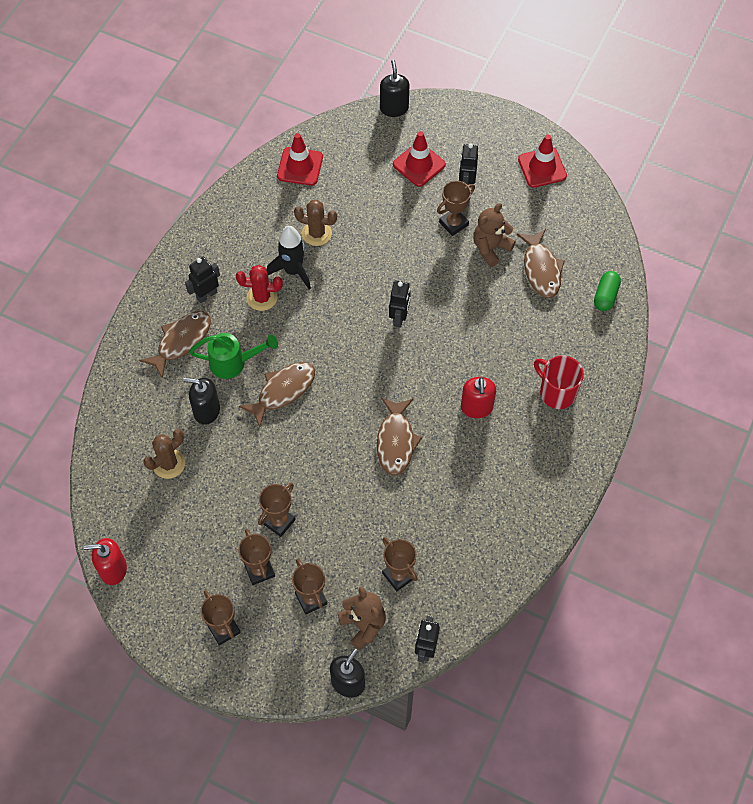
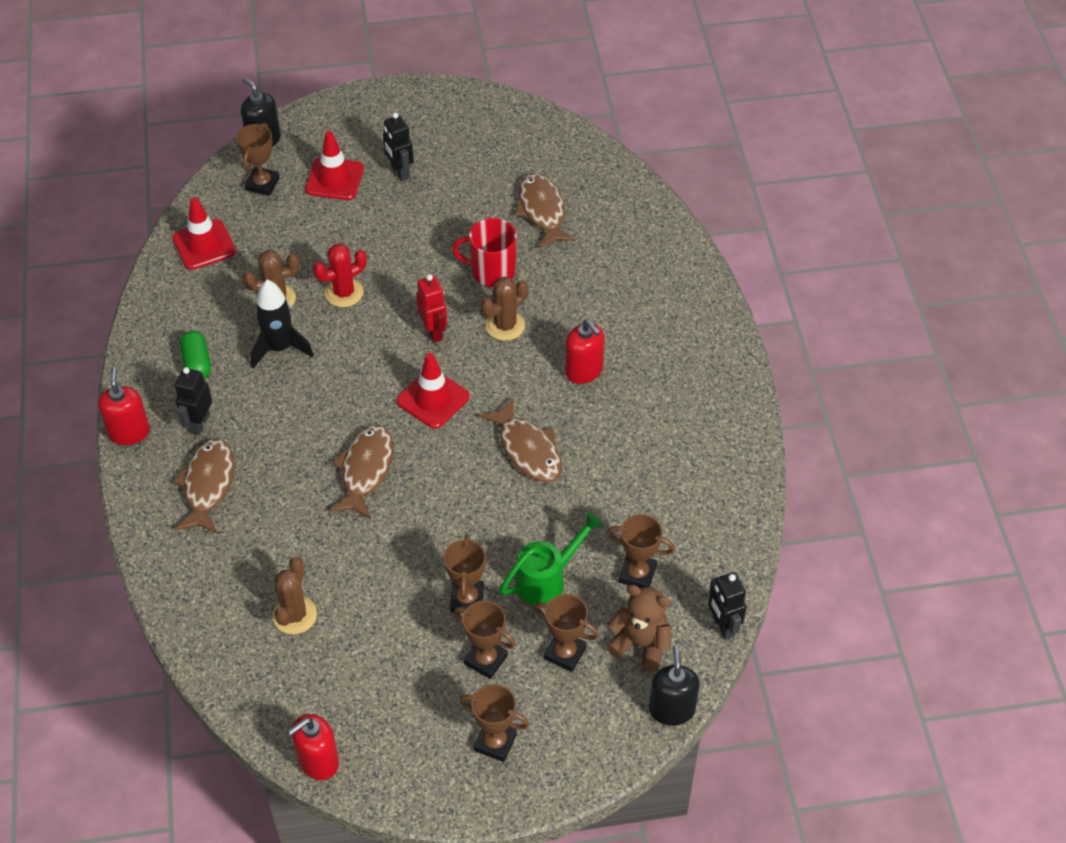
camera: 35 degrees left, 10 degrees down
black soap dispenser [183,378,220,425] -> none
green watering can [189,333,278,379] -> green watering can moved to [500,512,603,605]
red cactus [236,265,283,311] -> red cactus moved to [313,243,367,307]
black robot [389,281,411,328] -> red robot [416,274,447,343]
brown trophy [437,181,475,236] -> brown trophy moved to [236,123,280,196]
brown teddy bear [473,203,516,267] -> none
brown fish [516,229,565,298] -> brown fish turned 150 degrees counterclockwise [515,173,576,249]
red traffic cone [518,135,567,188] -> red traffic cone moved to [396,353,470,429]
red mug [534,356,584,409] -> red mug moved to [452,218,517,287]
green capsule [594,271,621,311] -> green capsule moved to [180,330,211,379]
none -> red soap dispenser [98,366,150,445]
none -> brown cactus [481,277,528,341]

